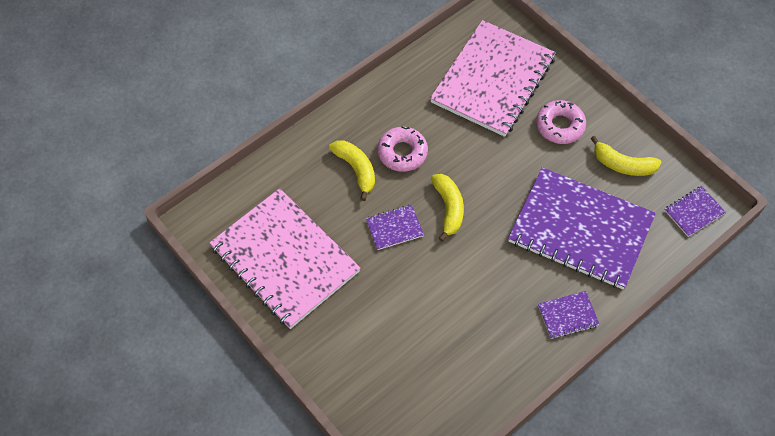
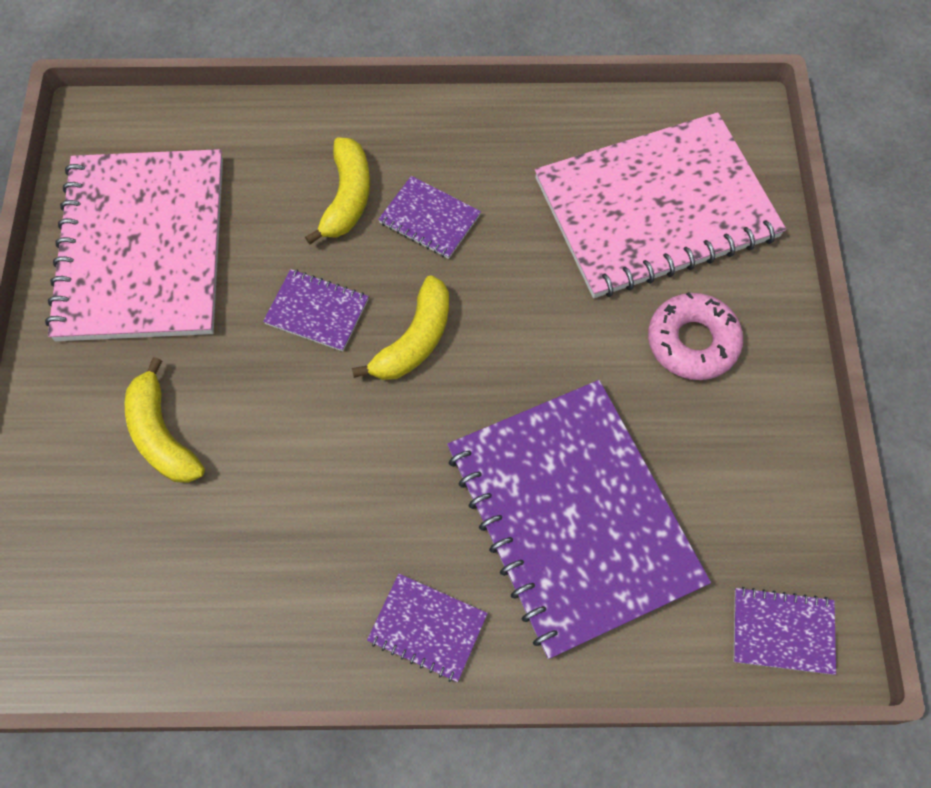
camera: 40 degrees right, 5 degrees up
pink donut [377,126,428,172] -> purple notebook [378,176,481,259]
yellow banana [590,136,662,176] -> yellow banana moved to [125,357,205,483]

